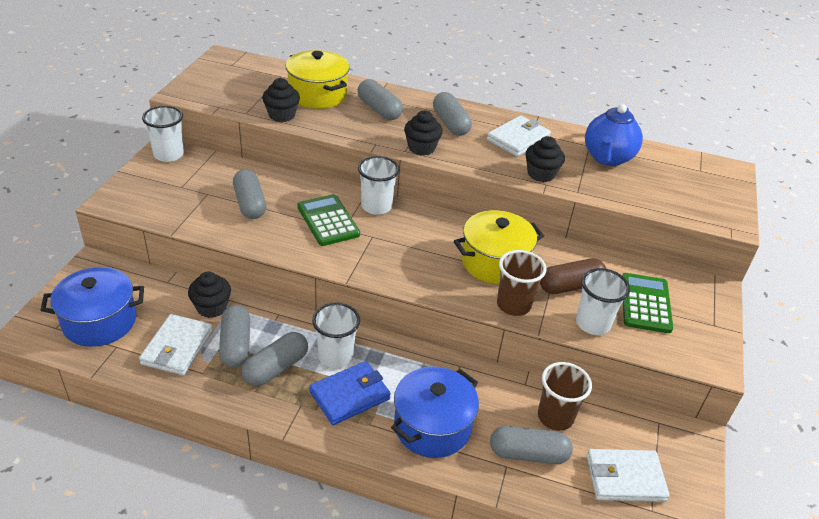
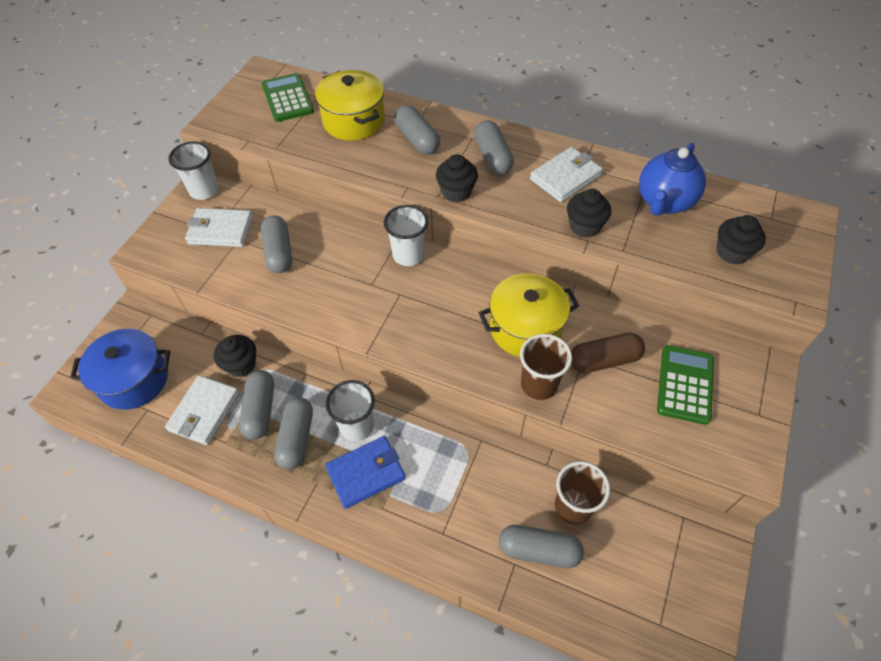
camera: 10 degrees right, 15 degrees up
grey capsule [242,332,308,386] -> grey capsule turned 45 degrees counterclockwise [274,397,313,470]
black cupcake [262,78,300,122] -> black cupcake moved to [717,215,766,264]
green calculator [297,194,360,246] -> green calculator moved to [262,73,314,122]
blue pot [391,367,479,458] -> none
white cup [576,268,630,335] -> none
white wallet [587,449,670,502] -> white wallet moved to [185,208,253,247]

